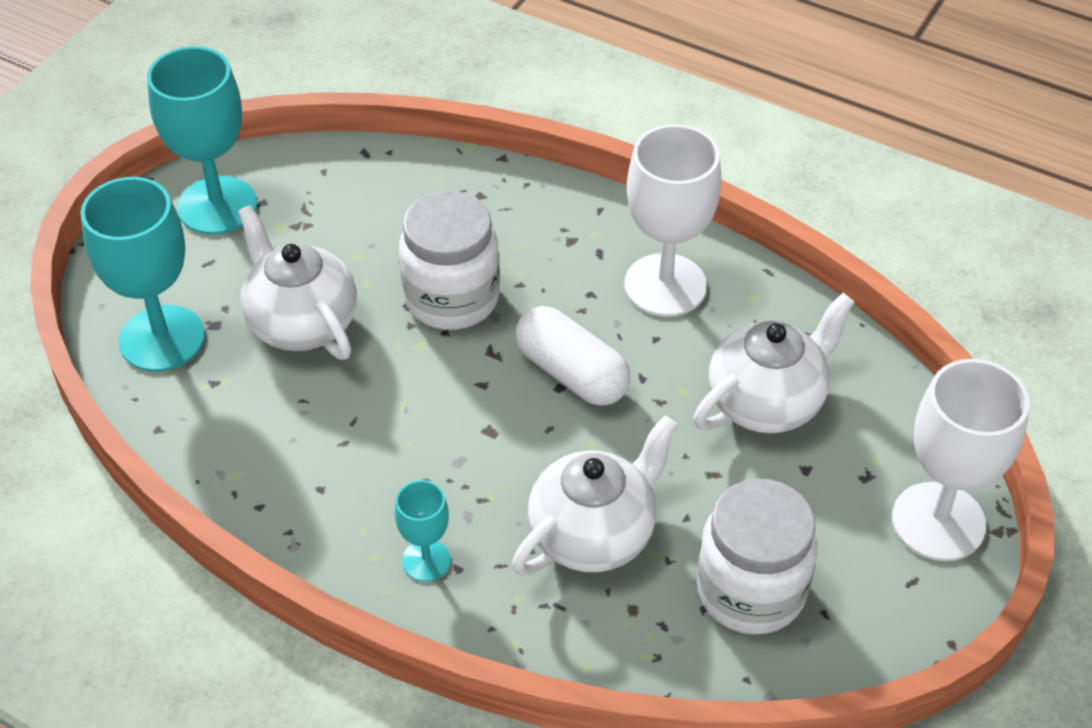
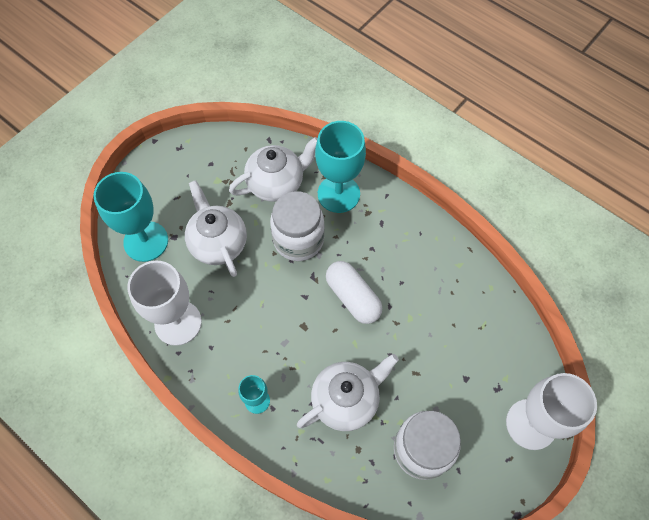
camera: 10 degrees right, 15 degrees up
turquoise goblet [147,46,257,235] -> turquoise goblet moved to [315,121,366,213]
white goblet [624,124,721,317] -> white goblet moved to [127,261,202,346]
white teapot [694,293,855,433] -> white teapot moved to [229,137,318,202]

